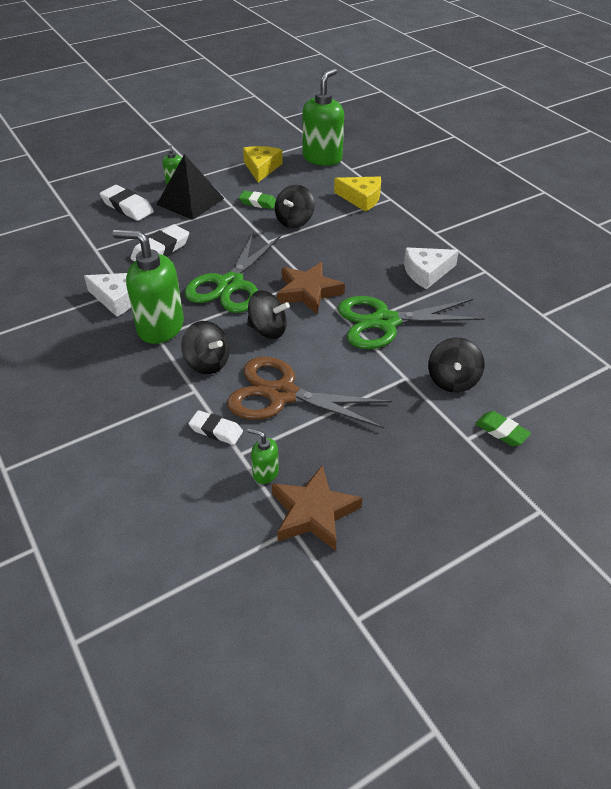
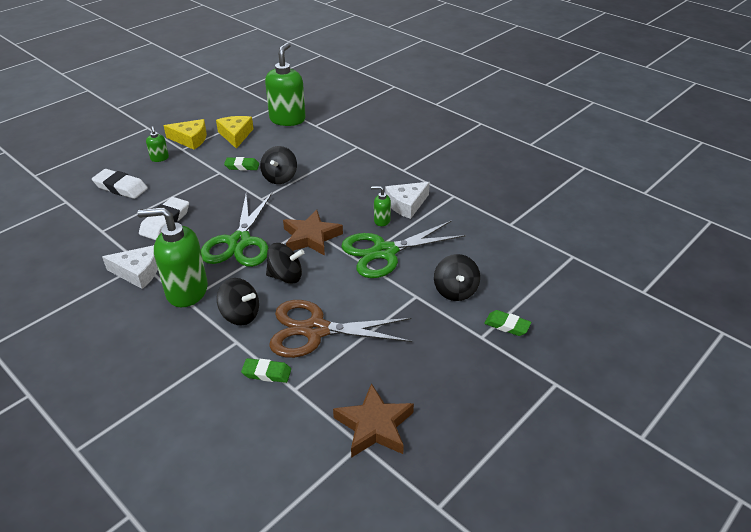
camera: 15 degrees left, 5 degrees down
black pyramid [156,154,224,220] -> none
white eraser [188,410,243,445] -> green eraser [241,358,291,383]
green soap dispenser [247,428,279,484] -> green soap dispenser moved to [371,186,391,226]
yellow cheese [334,177,381,212] -> yellow cheese moved to [163,119,207,150]

